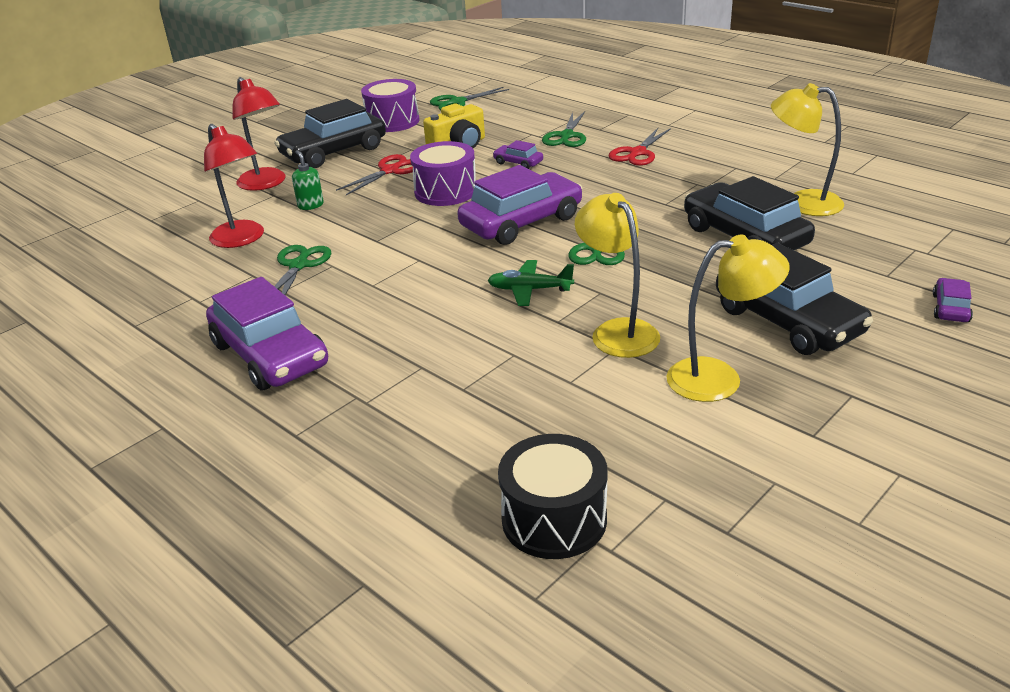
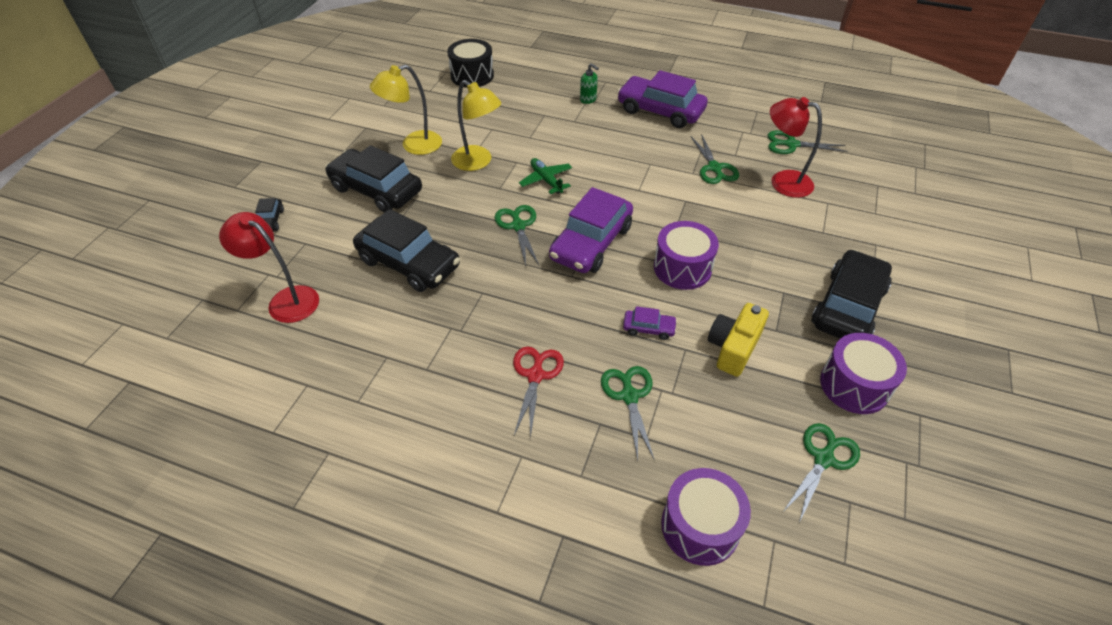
camera: 155 degrees right, 15 degrees up
red lamp [232,77,286,191] -> red lamp moved to [219,212,319,323]
green soap dispenser [292,150,324,210] -> green soap dispenser moved to [580,63,599,104]
red scissors [336,154,413,195] -> none
green plane [487,260,574,306] -> green plane turned 105 degrees counterclockwise [519,158,572,194]
yellow lamp [771,83,844,216] -> none
purple car [933,278,973,322] -> black car [255,198,284,232]
none -> purple drum [661,468,751,566]
none -> green scissors [768,130,847,154]

